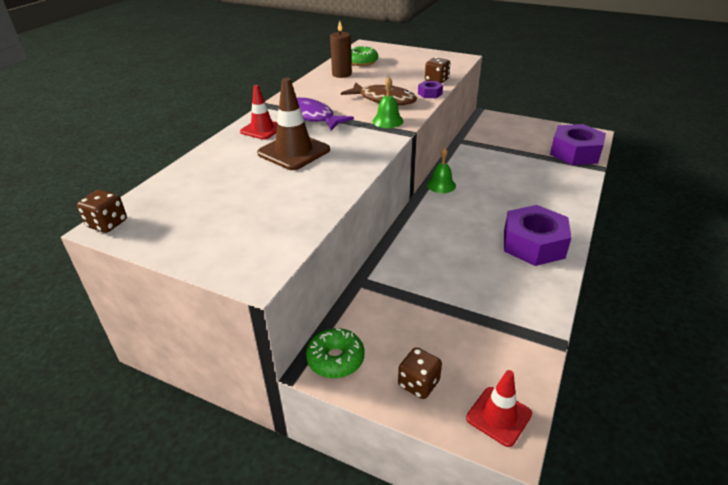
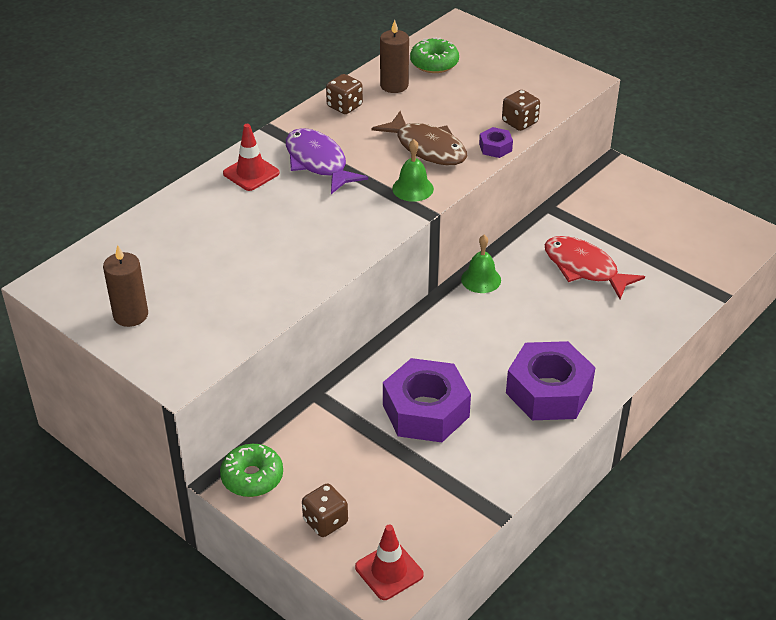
camera: 15 degrees right, 5 degrees up
brown dice [77,190,127,233] -> brown dice moved to [326,74,363,114]
brown traffic cone [257,78,330,170] -> none
purple nut [550,124,606,165] -> purple nut moved to [383,358,471,442]
none -> brown candle [103,245,148,327]
none -> red fish [545,236,645,299]

